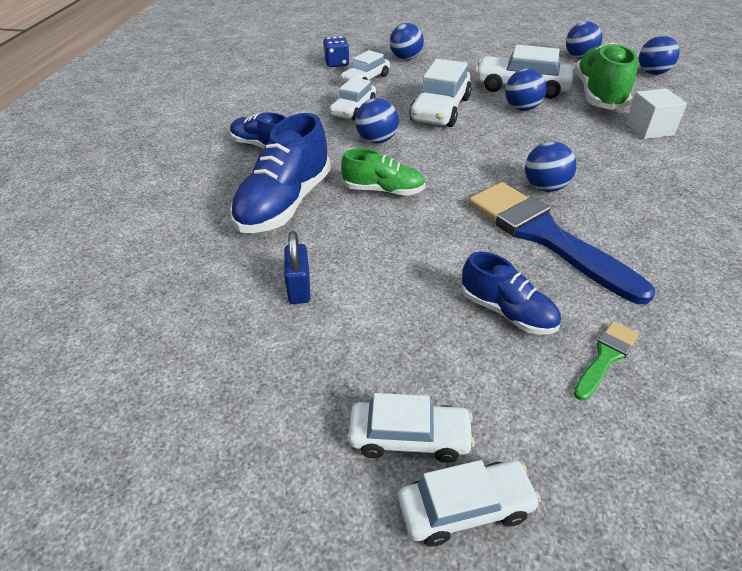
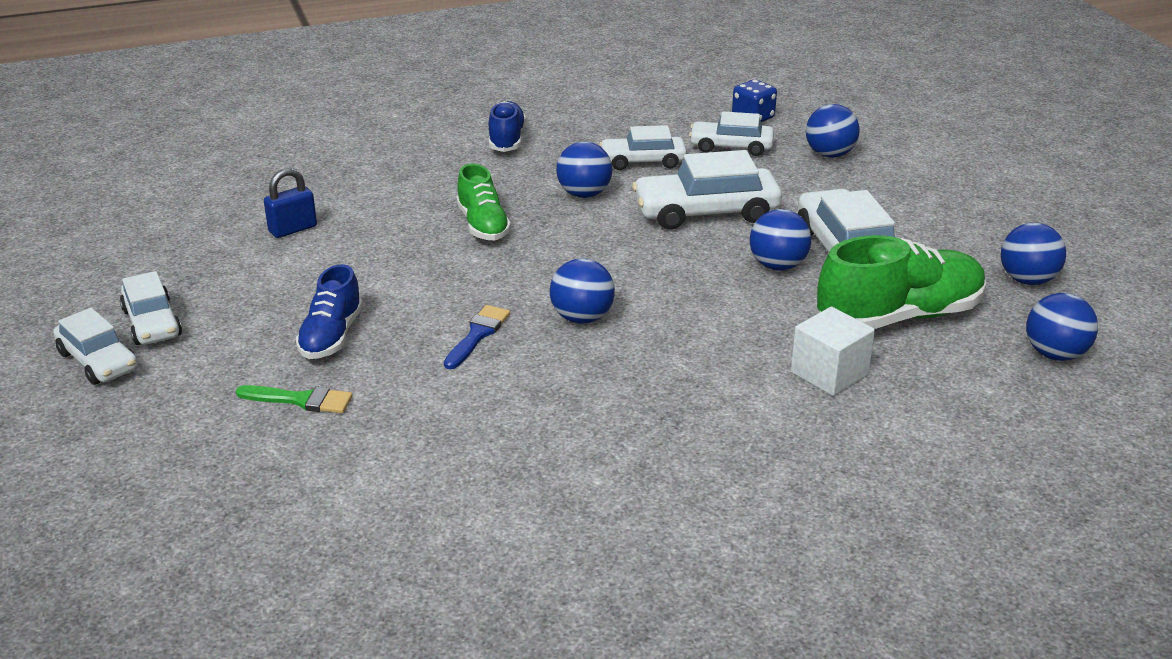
camera: 60 degrees right, 10 degrees down
blue shoe [230,113,331,233] -> none
blue brush [468,182,655,304] -> blue brush [444,305,510,369], size x0.44

